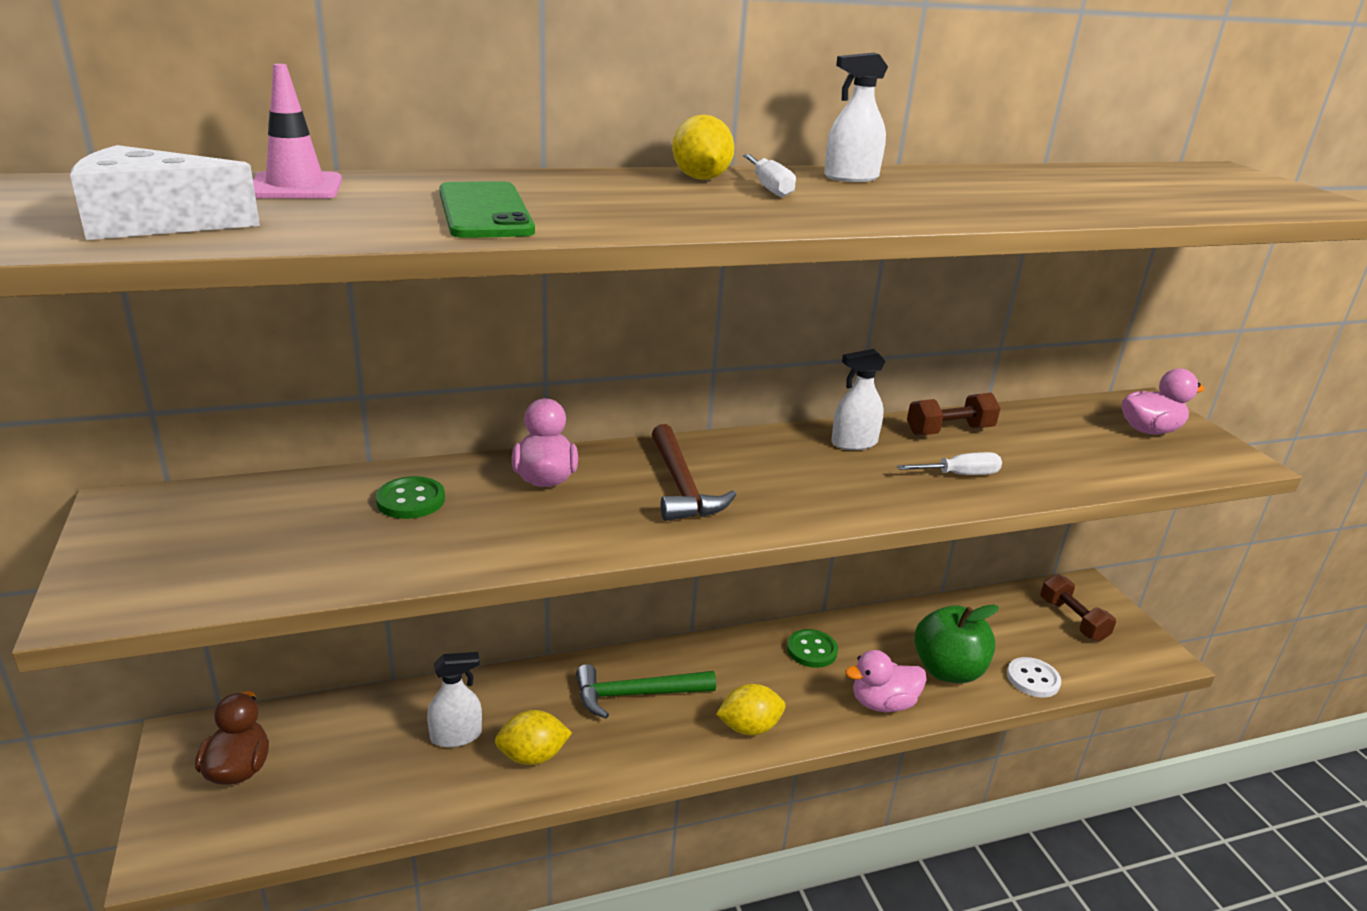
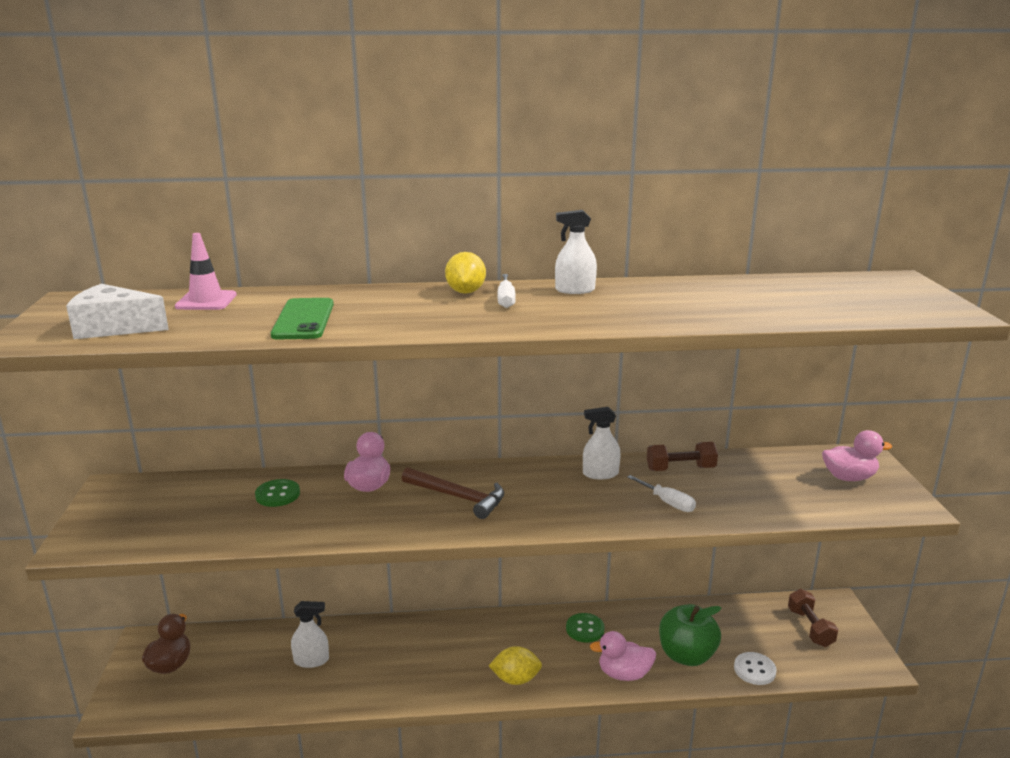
camera: 15 degrees right, 5 degrees down
yellow lemon [495,710,572,765] -> none
green hammer [576,664,716,719] -> none
brown hammer [652,424,736,521] -> brown hammer turned 60 degrees counterclockwise [402,467,504,519]
white screwdriver [897,452,1002,475] -> white screwdriver turned 45 degrees clockwise [627,475,696,512]

